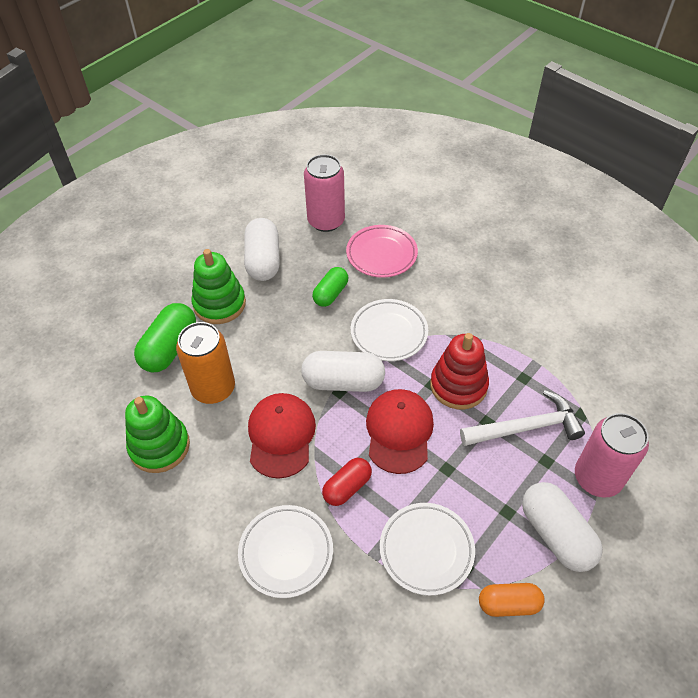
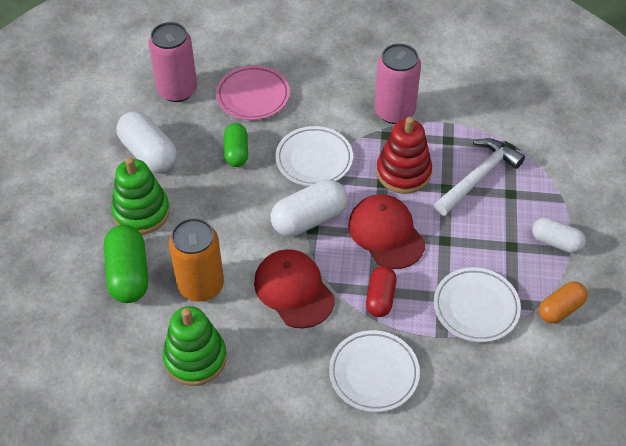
camera: 35 degrees left, 0 degrees up
white capsule [522,482,603,572] -> white capsule [532,217,586,253], size x0.64
pink can [575,413,649,498] -> pink can moved to [375,43,421,124]

